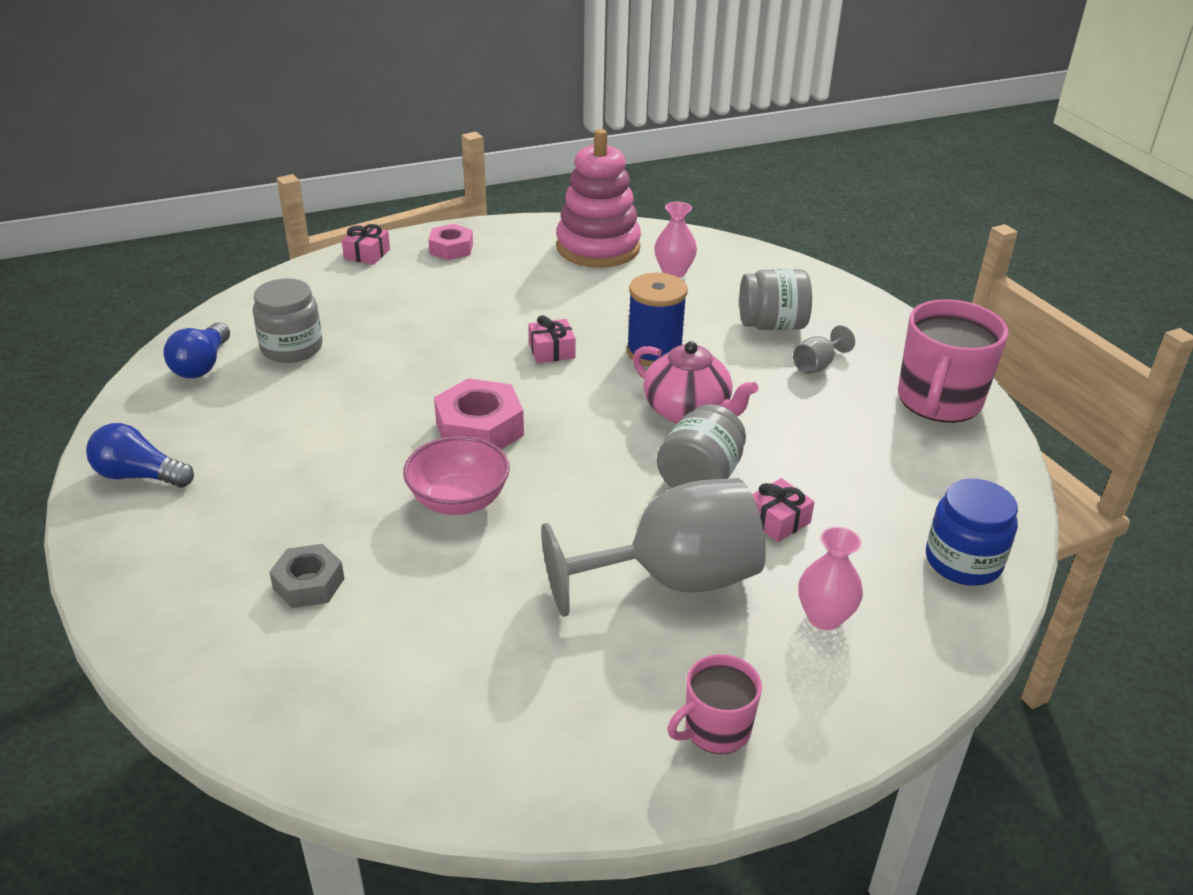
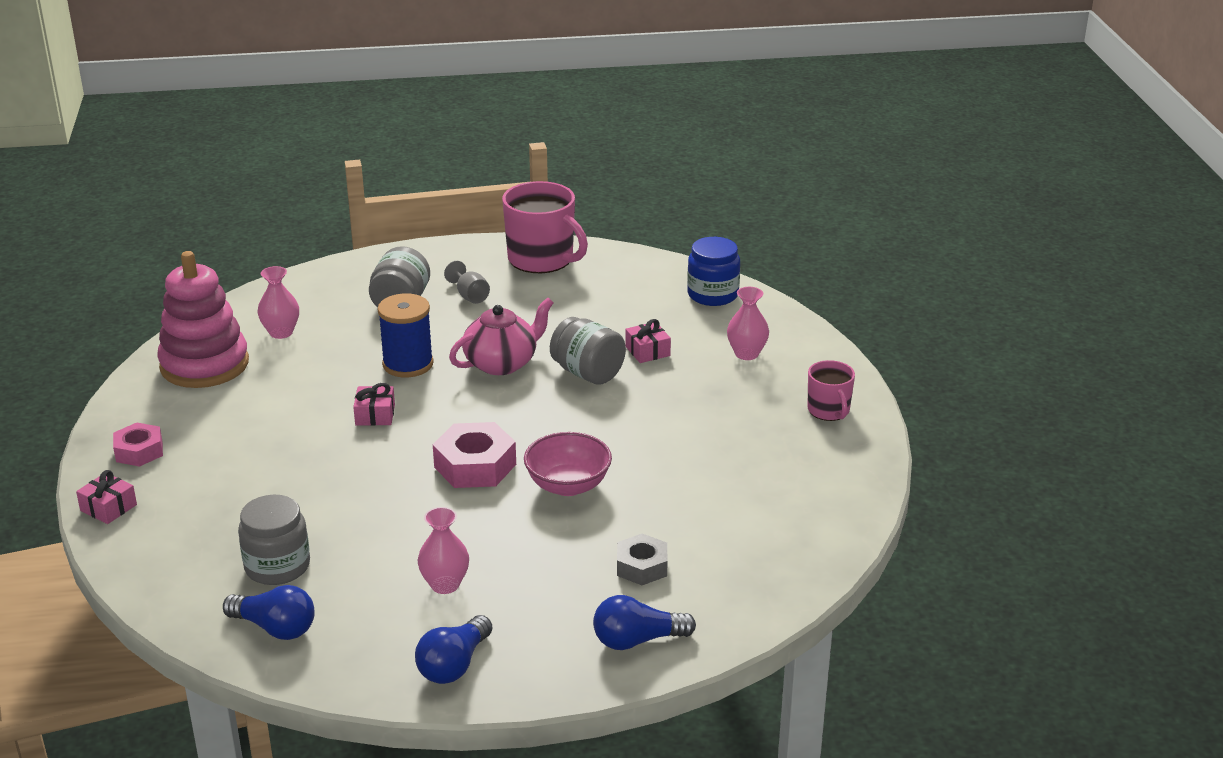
camera: 75 degrees left, 5 degrees down
grey goblet [541,478,766,617] -> none
none -> pink vase [418,507,469,594]
none -> blue light bulb [593,595,696,650]

